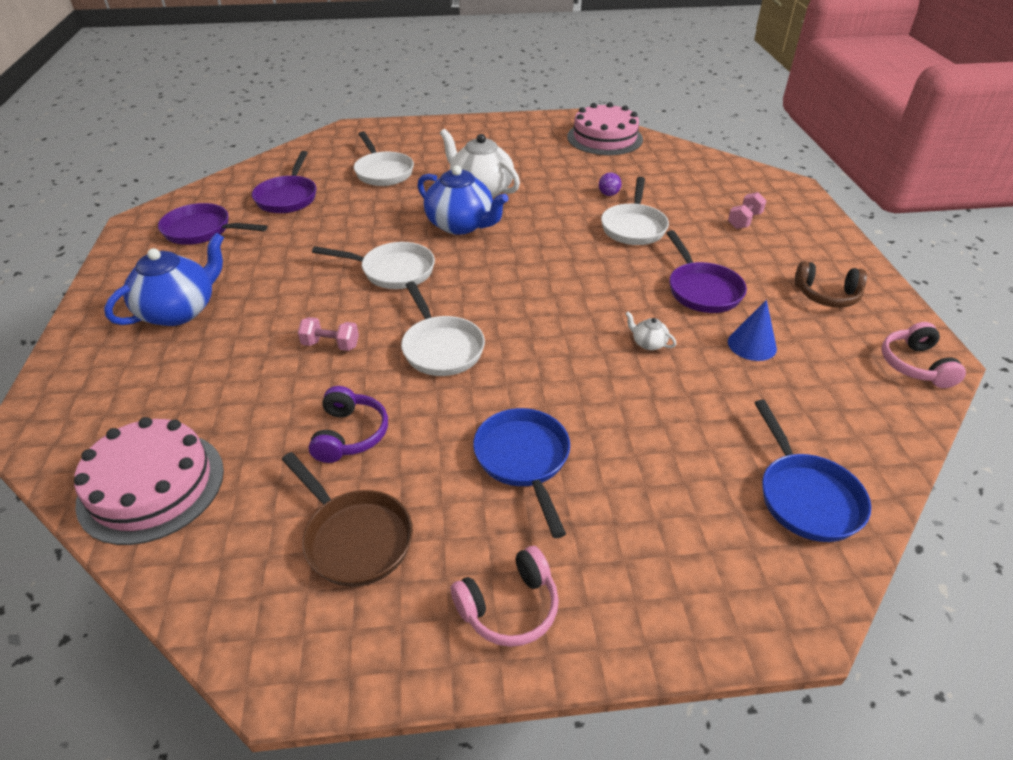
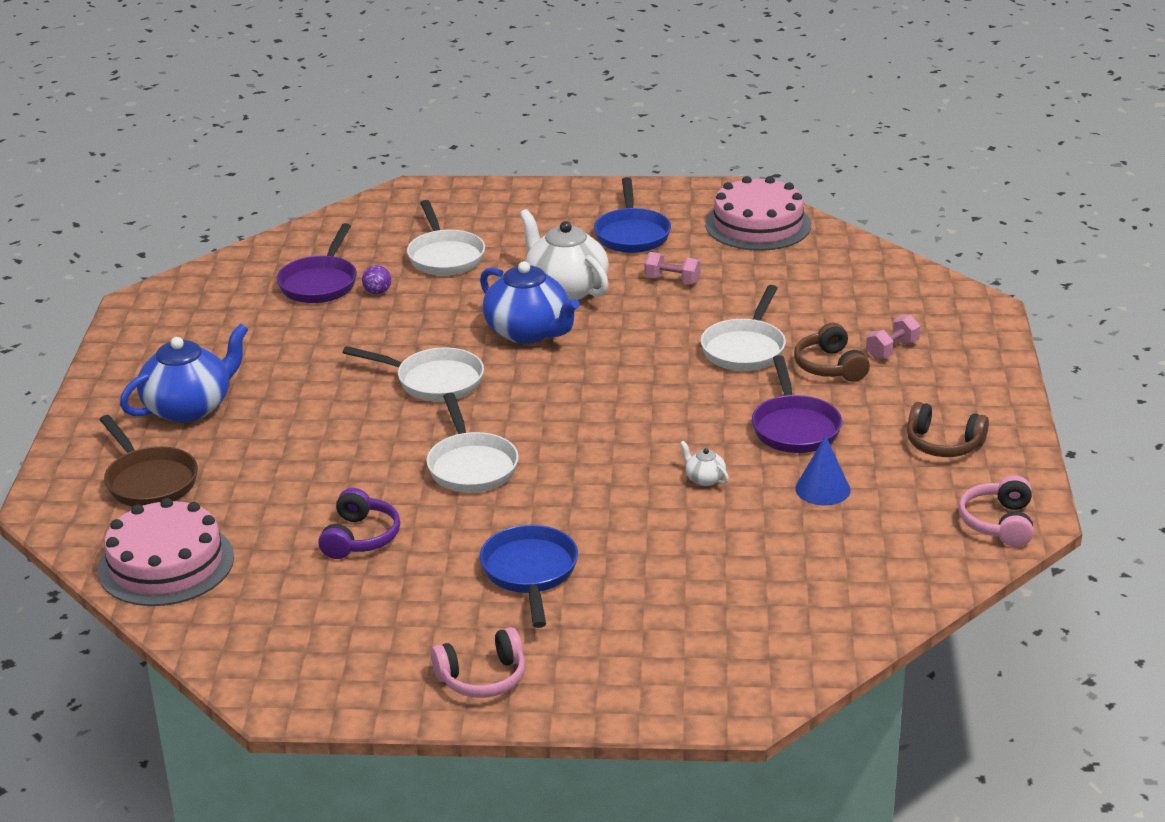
camera: 10 degrees right, 10 degrees down
purple pan [158,203,267,245] -> none
brown pan [282,452,413,586] -> brown pan moved to [99,415,198,507]
pink dumbbell [298,317,359,351] -> pink dumbbell moved to [645,252,701,284]
purple ball [599,172,621,196] -> purple ball moved to [362,265,391,295]
blue pan [754,399,871,542] -> blue pan moved to [594,177,671,253]
none -> brown headphones [794,323,870,382]

